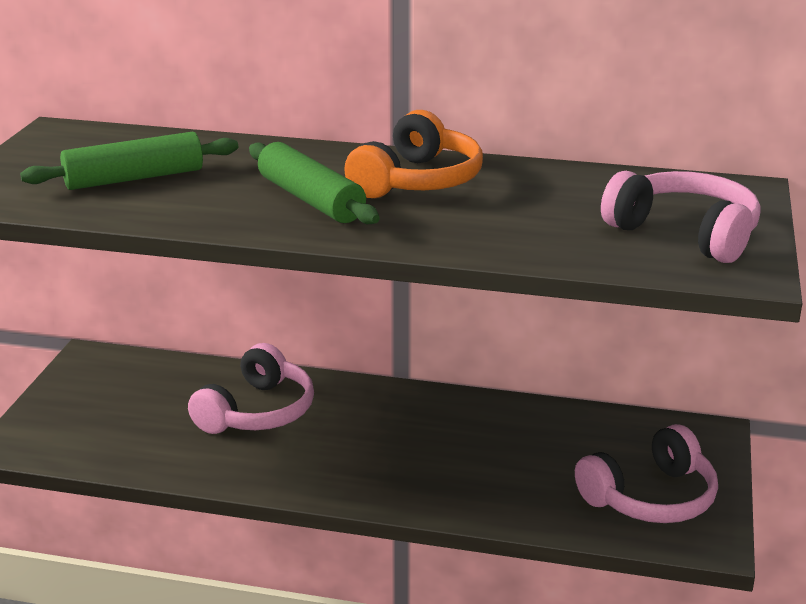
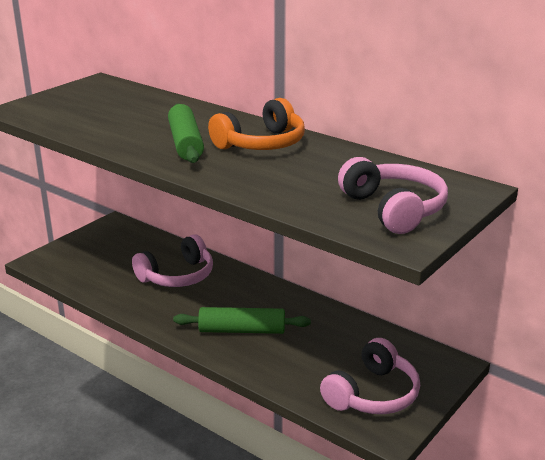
camera: 25 degrees right, 0 degrees up
green rolling pin [20,132,238,190] -> green rolling pin moved to [173,307,311,334]
pink headphones [575,424,718,523] -> pink headphones turned 45 degrees counterclockwise [320,338,420,414]

